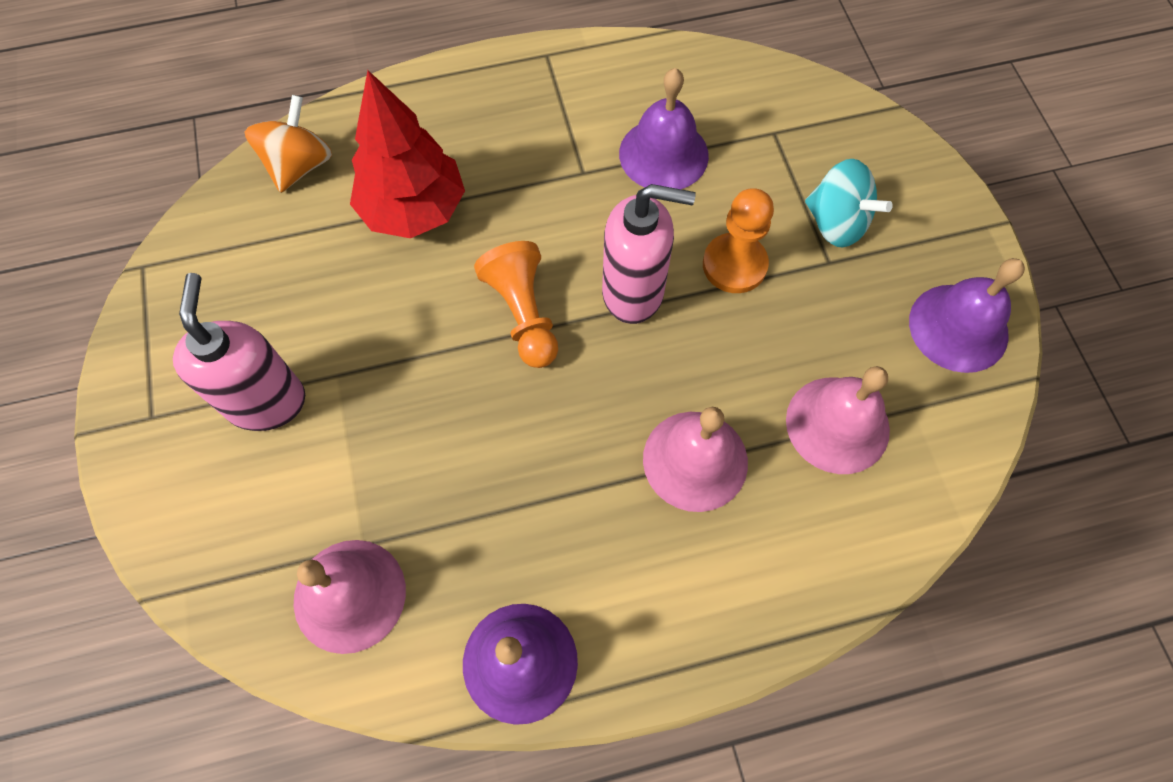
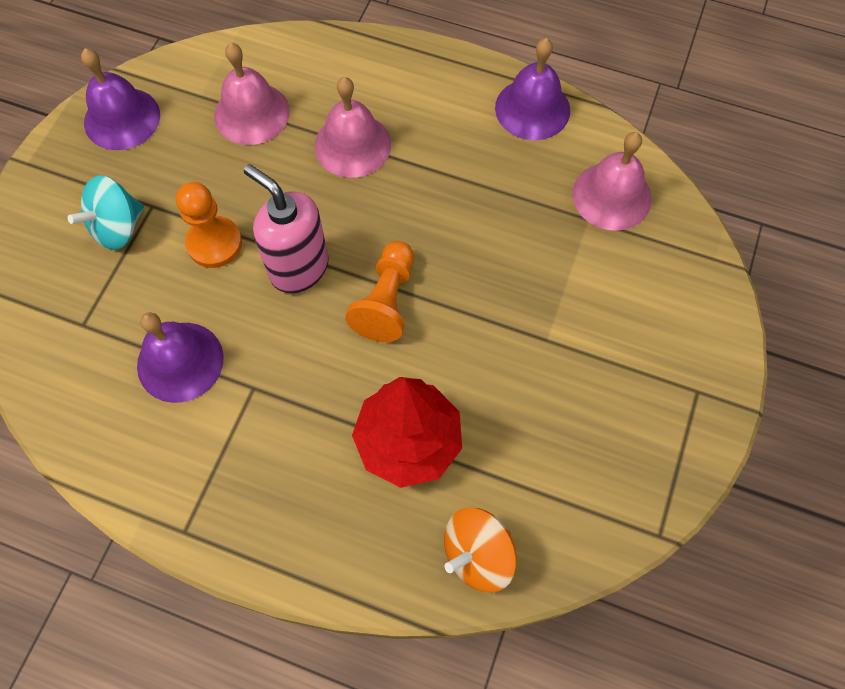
camera: 145 degrees left, 0 degrees up
pink soap dispenser [173,273,305,431] -> none
turquoise spinning top [805,159,893,248] -> turquoise spinning top turned 120 degrees counterclockwise [68,175,144,250]

